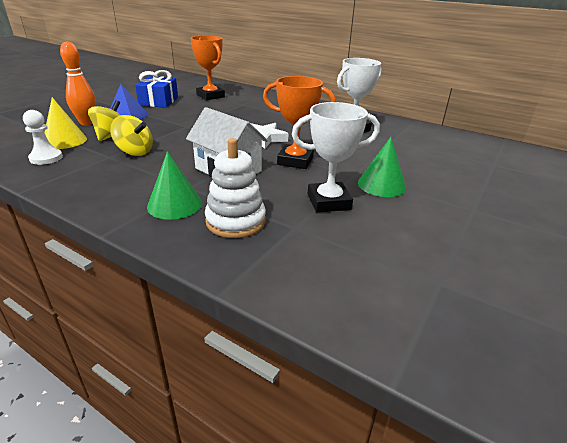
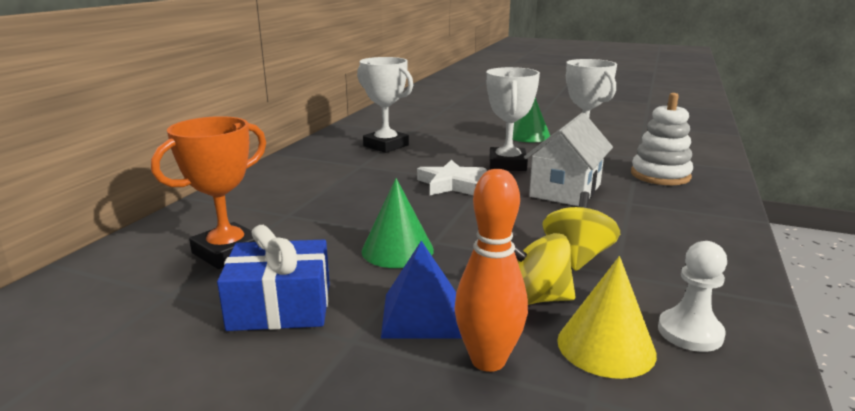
camera: 100 degrees left, 10 degrees down
green cone [147,151,202,220] -> green cone moved to [361,178,434,268]
orange trophy [263,76,336,169] -> white trophy [486,67,540,171]

